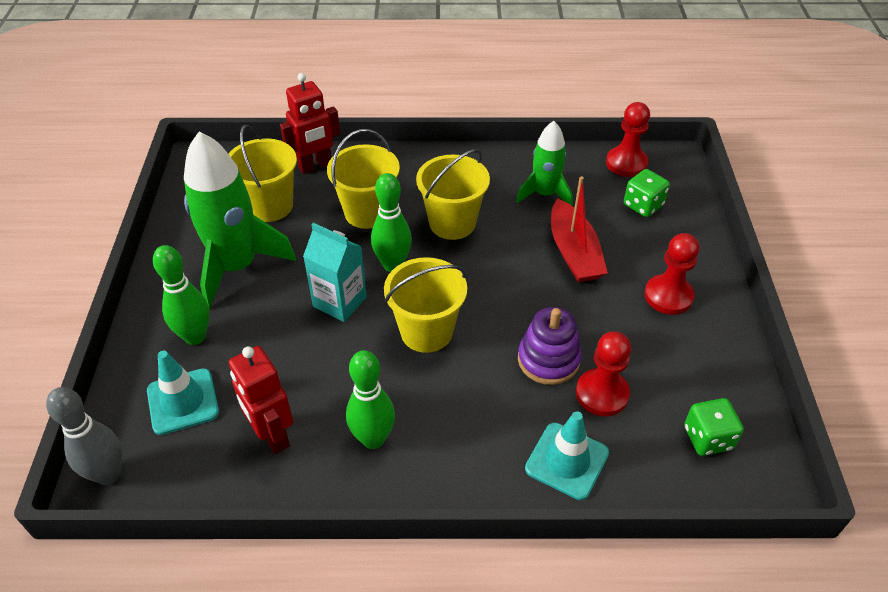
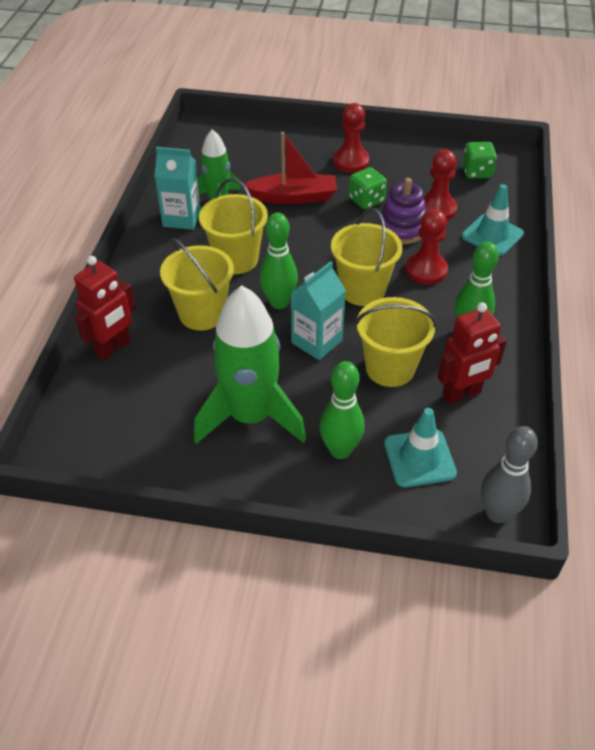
camera: 80 degrees left, 0 degrees up
yellow bucket [228,125,297,222] -> yellow bucket moved to [355,297,437,387]
red robot [280,73,340,174] -> red robot turned 60 degrees clockwise [74,256,136,360]
red pawn [606,102,650,177] -> red pawn moved to [405,209,448,285]
green dice [624,169,670,217] -> green dice moved to [349,167,387,210]
none -> turquoise carton [155,147,201,230]

